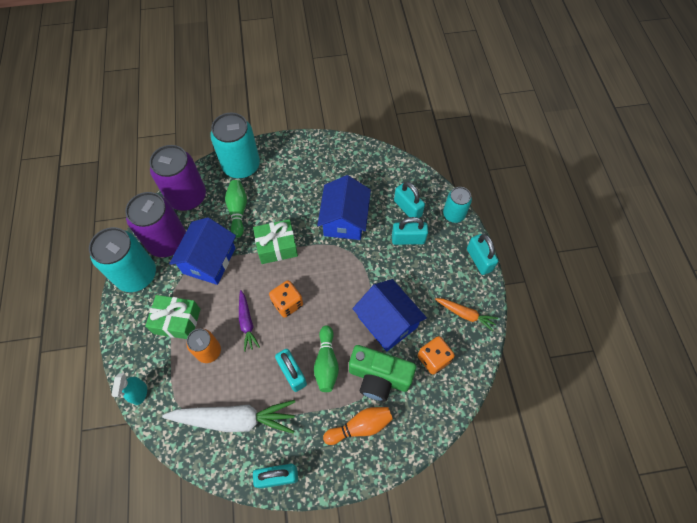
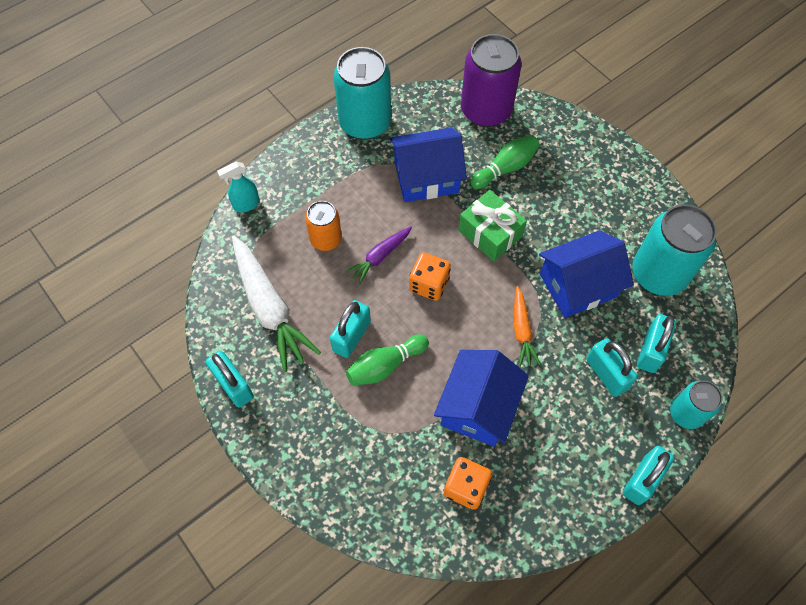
camera: 60 degrees right, 0 degrees up
purple can [125,192,186,257] -> none
green gift [145,295,200,339] -> none
turquoise can [210,113,260,179] -> turquoise can moved to [632,205,717,296]
orange bowling pin [323,407,393,445] -> none
green camera [349,345,416,402] -> none
orange carrot [435,298,498,331] -> orange carrot moved to [513,286,541,367]

